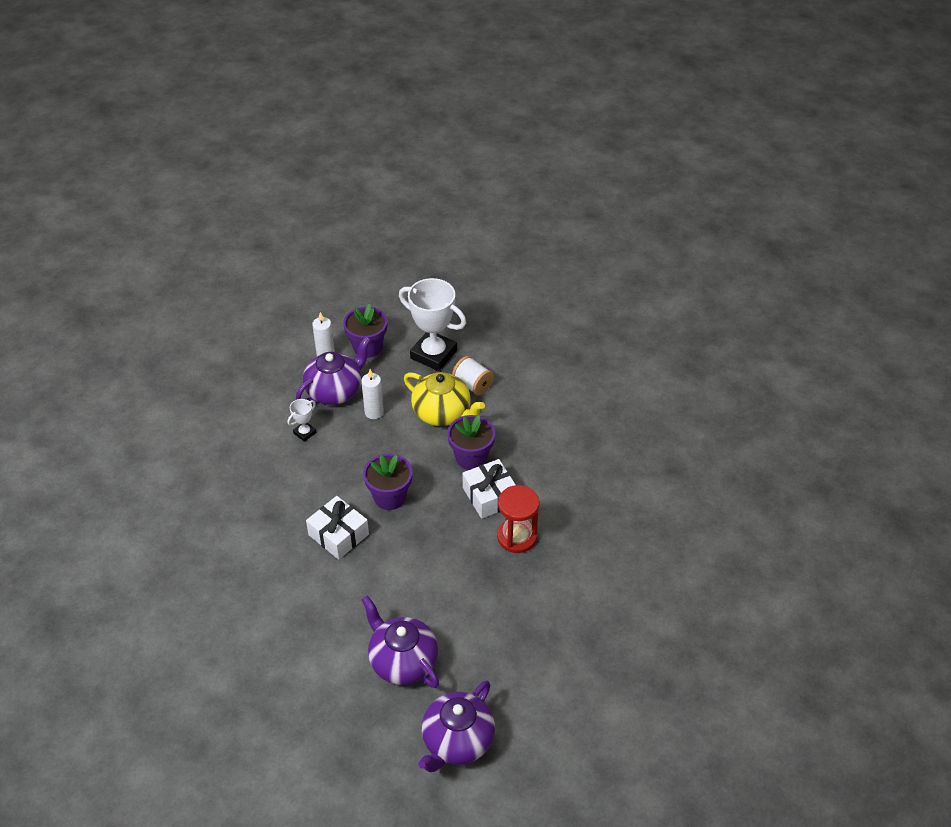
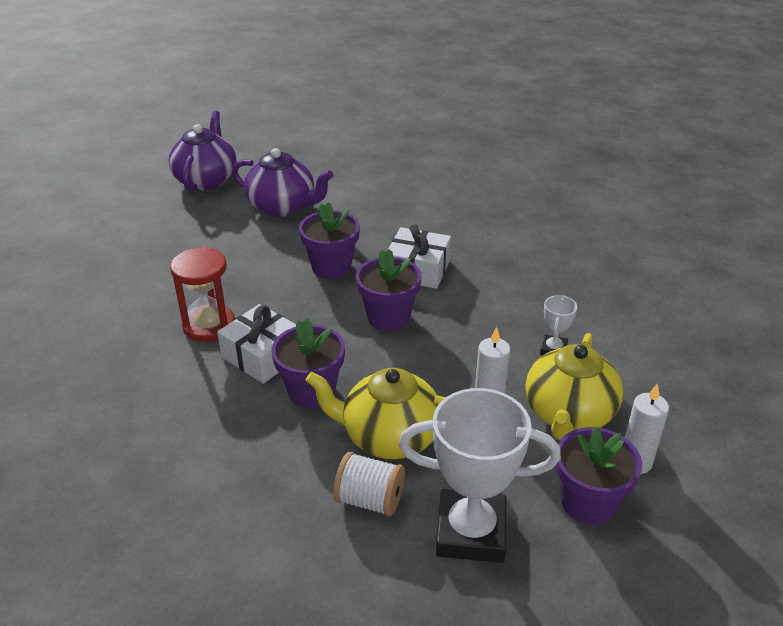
camera: 155 degrees right, 10 degrees down
purple teapot [296,336,371,405] -> yellow teapot [526,333,623,440]
none -> purple flower pot [299,202,360,279]

